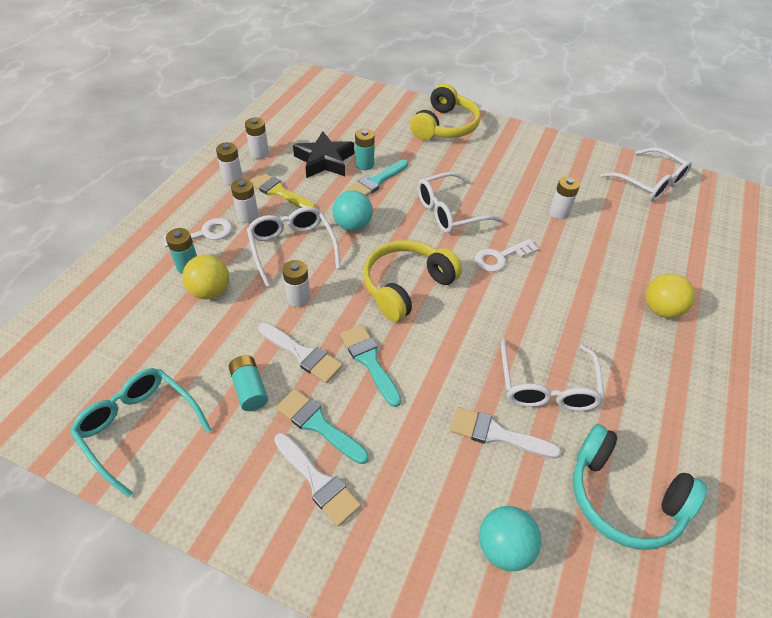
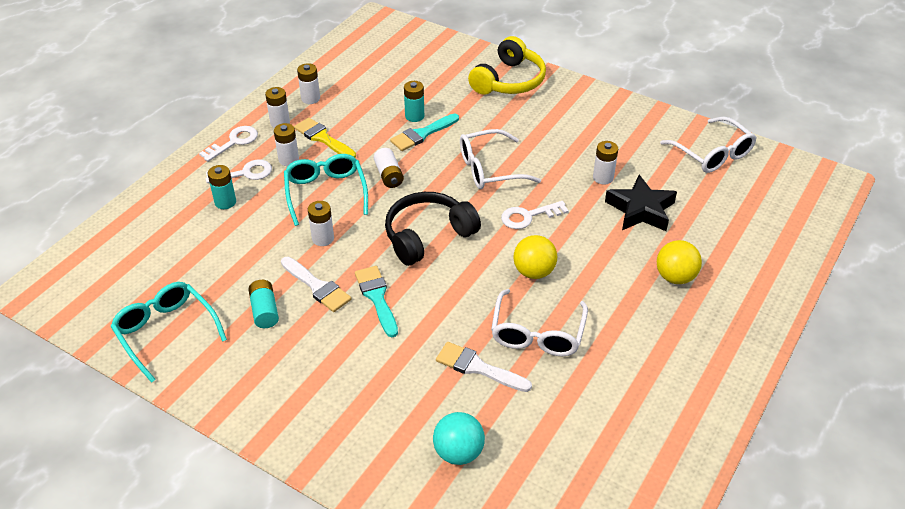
camera: 10 degrees right, 5 degrees down
yellow ball [182,255,229,299] -> yellow ball moved to [513,235,557,279]
white glasses [247,207,341,287] -> turquoise glasses [284,154,368,226]
white brush [274,433,361,527] -> none
turquoise brush [276,389,369,464] -> none
black star [293,131,354,178] -> black star moved to [605,175,677,231]
turquoise ball [333,190,373,231] -> white battery [374,148,404,188]
yellow headphones [363,240,462,322] -> black headphones [385,192,481,266]
turquoise headphones [573,424,707,550] -> none
none -> white key [199,126,258,162]

